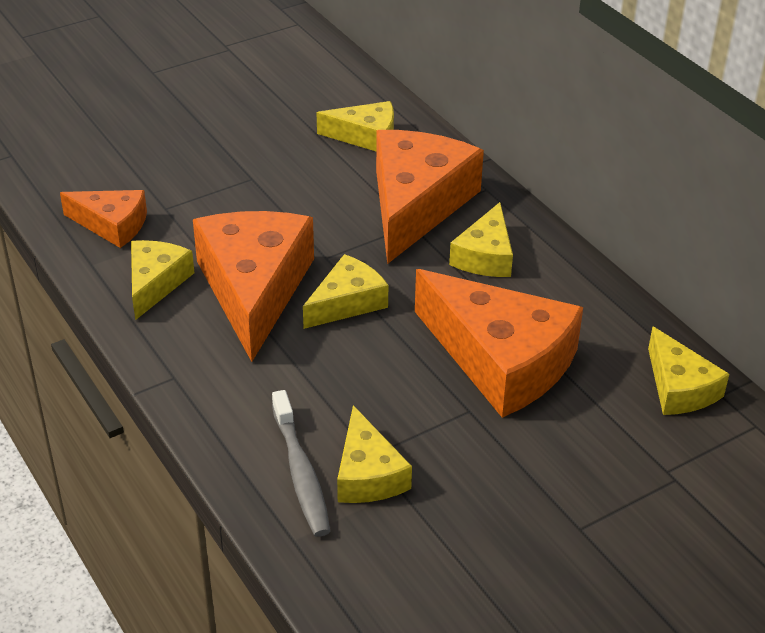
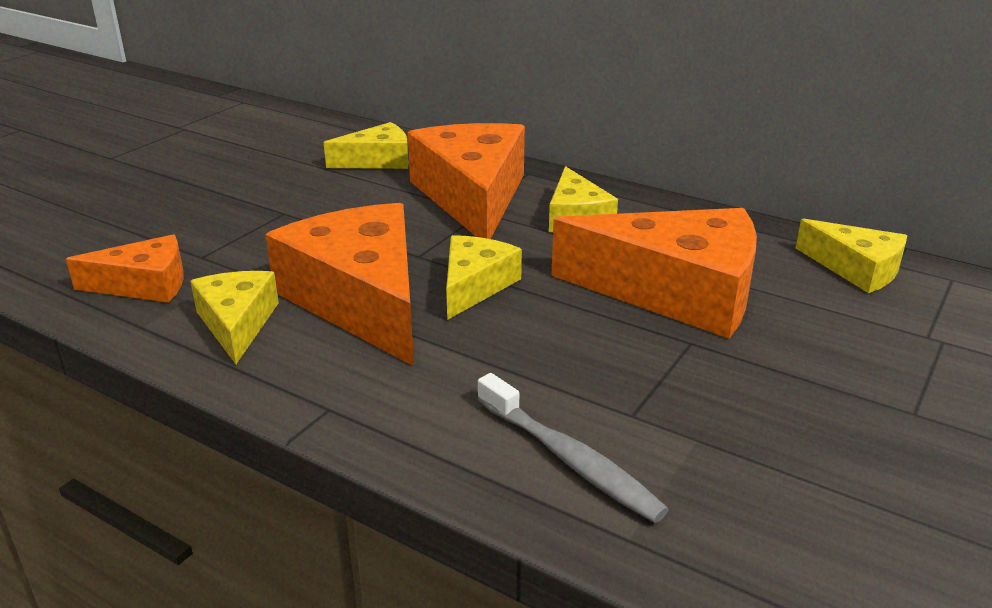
camera: 25 degrees left, 10 degrees down
yellow cheese [337,405,412,503] -> none

